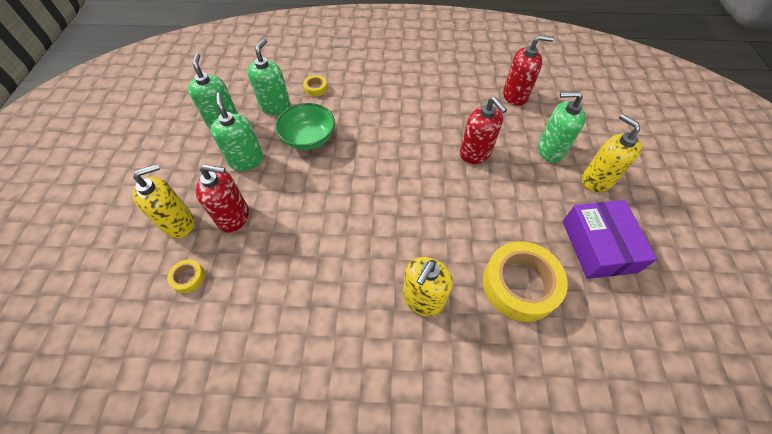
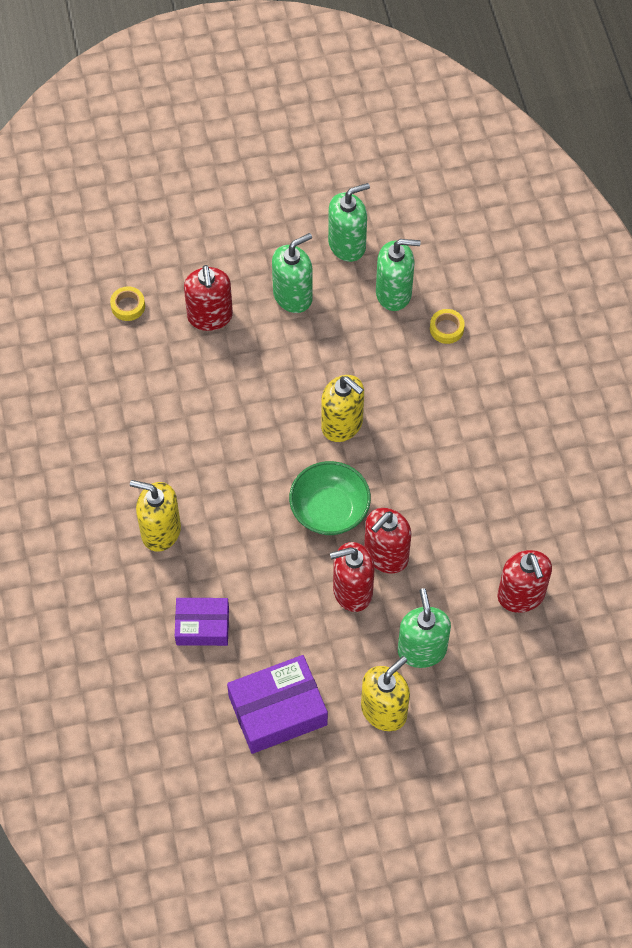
camera: 75 degrees right, 5 degrees up
yellow soap dispenser [133,164,195,239] -> yellow soap dispenser moved to [321,375,364,442]
green bowl [275,103,335,150] -> green bowl moved to [289,461,371,535]
yellow tape [483,241,568,322] -> purple box [175,598,229,646]
none -> red soap dispenser [330,542,375,612]

